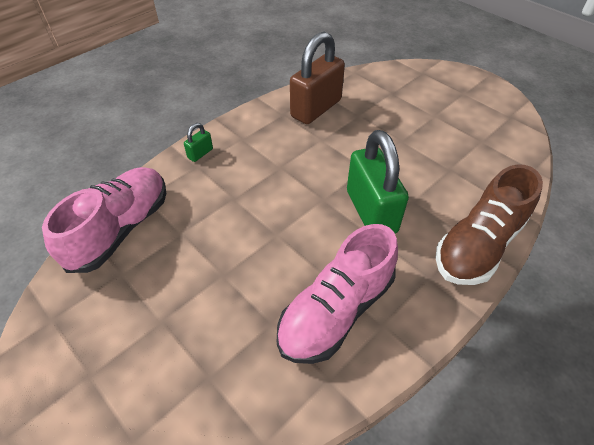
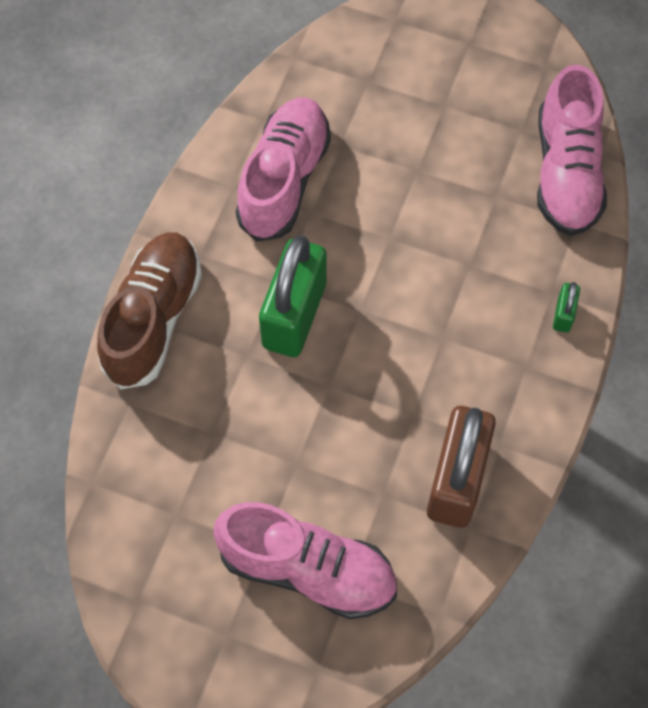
camera: 155 degrees right, 15 degrees up
green padlock [347,130,409,234] -> green padlock turned 60 degrees clockwise [259,235,327,357]
none -> pink shoe [213,502,397,619]

